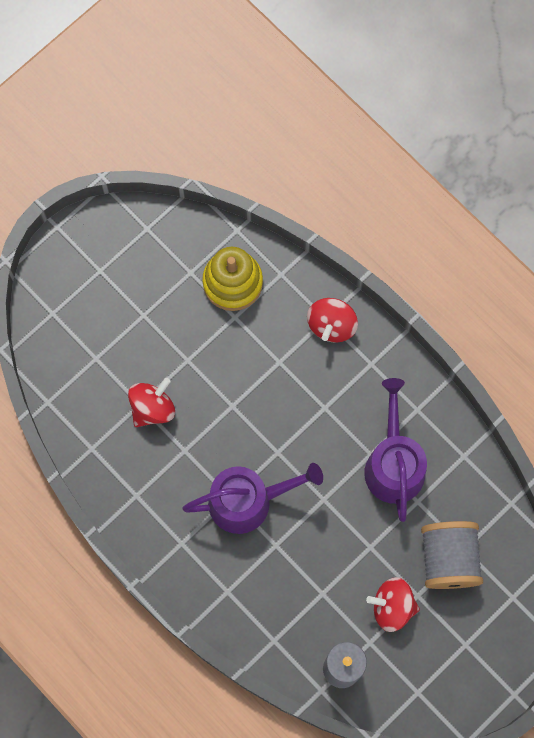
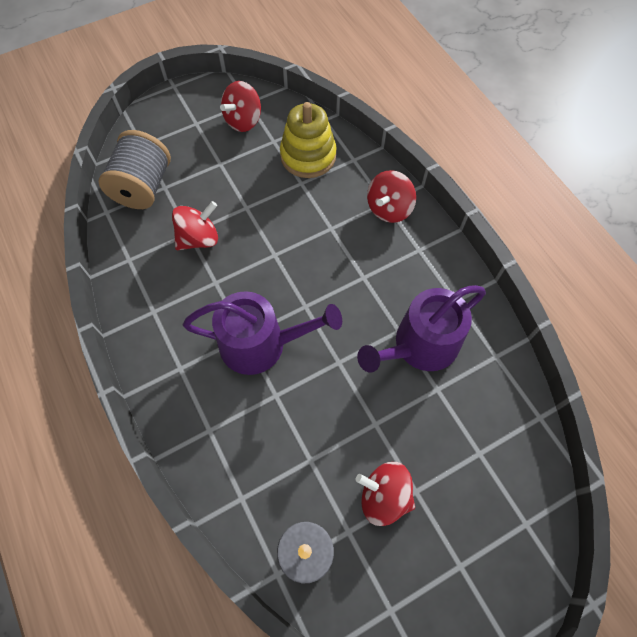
camera: 15 degrees right, 10 degrees down
purple watering can [364,378,427,522] -> purple watering can turned 135 degrees counterclockwise [357,285,486,372]
grey spool [421,521,483,589] -> grey spool moved to [98,130,171,209]
none -> red spinning top [220,81,261,132]

